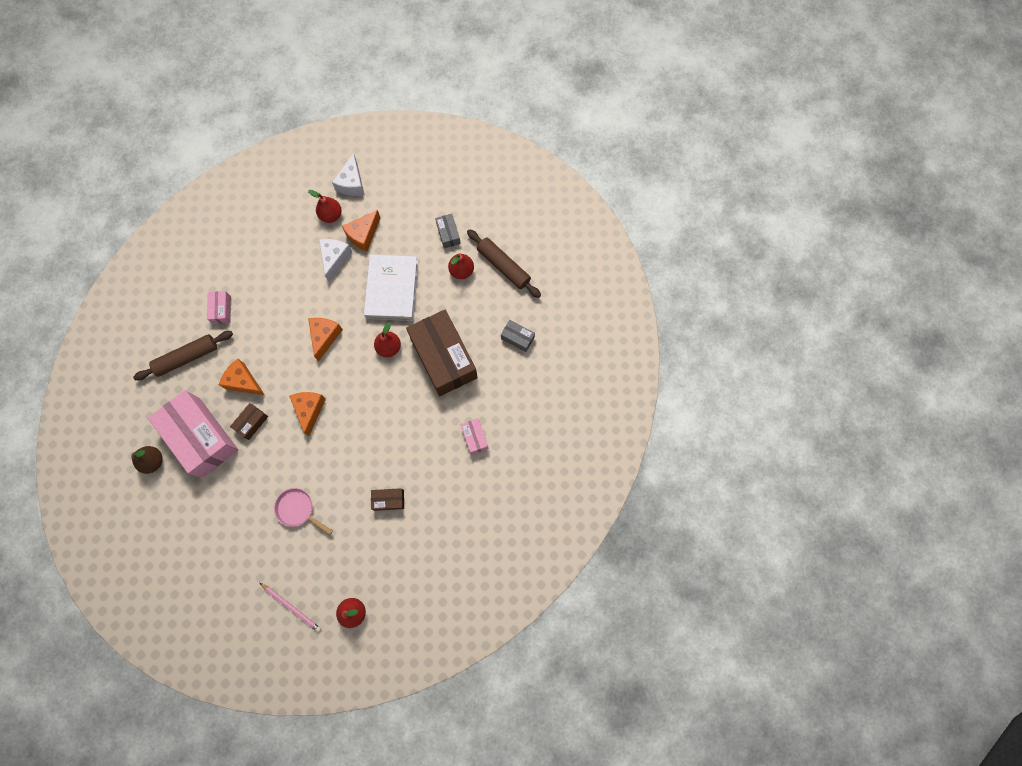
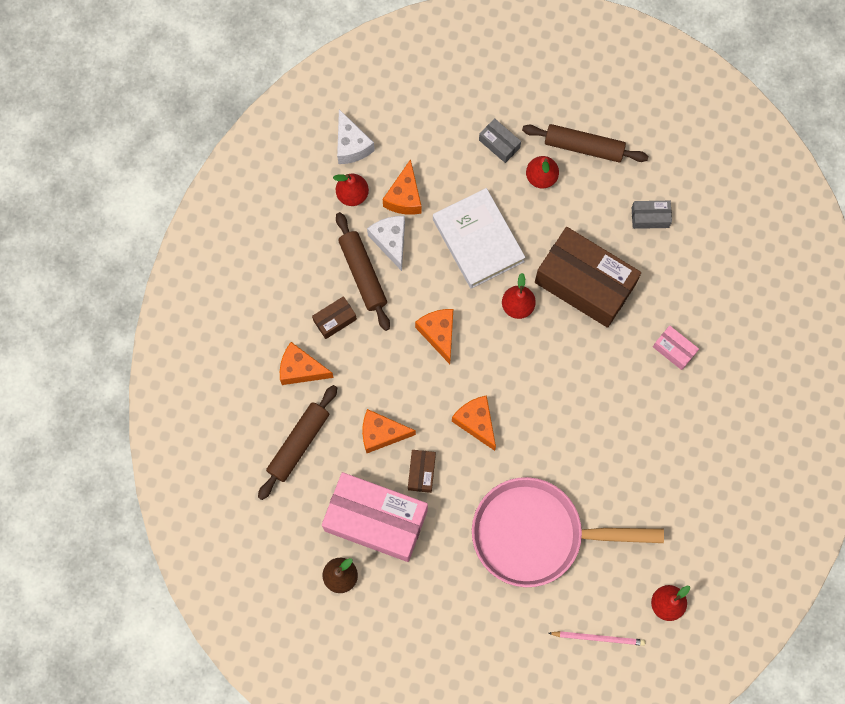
camera: 30 degrees left, 0 degrees up
pink box [207,291,231,324] -> orange cheese [280,342,334,385]
pink pan [274,488,333,535] -> pink pan [472,477,664,587], size x2.26
brown box [371,488,404,511] -> brown box moved to [312,296,357,339]
none -> brown rolling pin [336,212,390,331]

